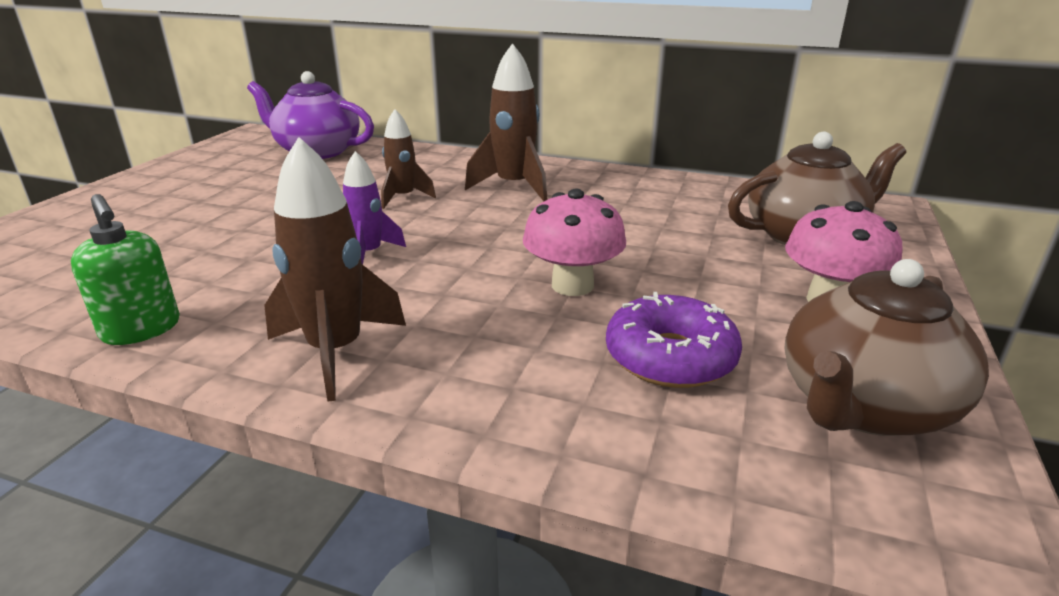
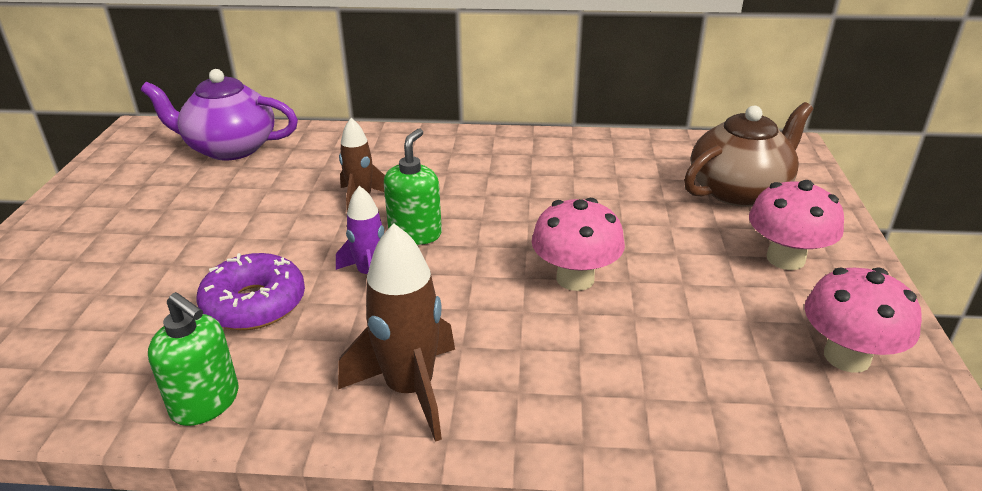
camera: 15 degrees left, 5 degrees up
brown rocket [465,43,548,201] -> none
purple donut [606,292,742,388] -> purple donut moved to [196,253,305,330]
brown teapot [784,259,989,436] -> pink mushroom [805,267,922,373]
none -> green soap dispenser [384,128,442,245]

